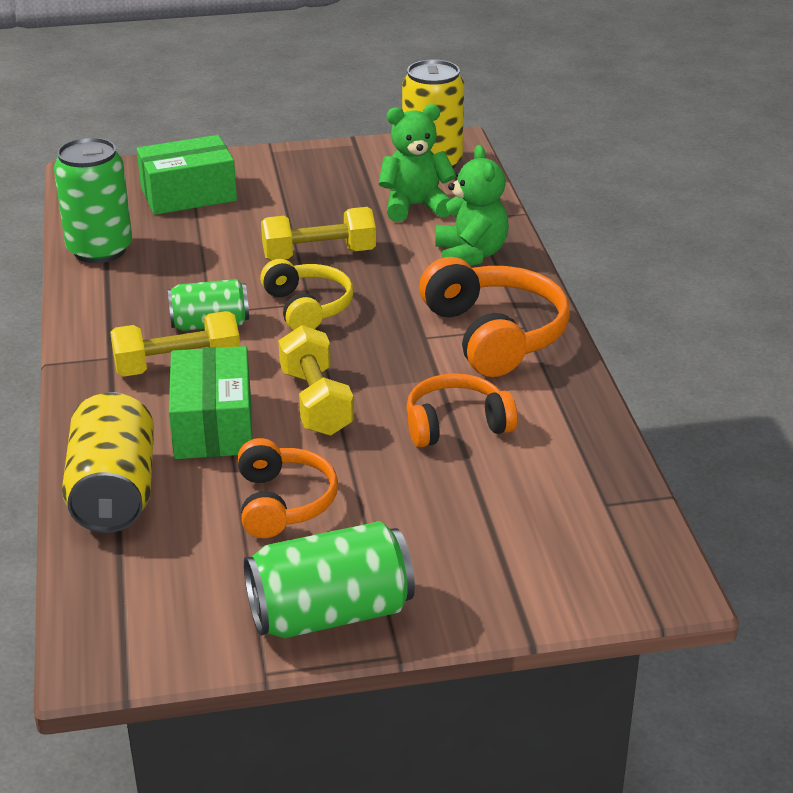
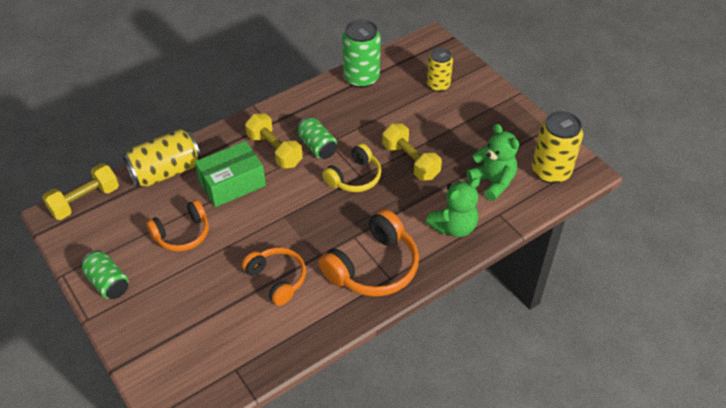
camera: 65 degrees right, 15 degrees up
green box [137,135,237,215] -> yellow can [427,48,453,92]
green can [244,521,415,638] -> green can [81,250,128,299], size x0.65
yellow dumbbell [278,325,354,436] -> yellow dumbbell moved to [42,163,119,220]

